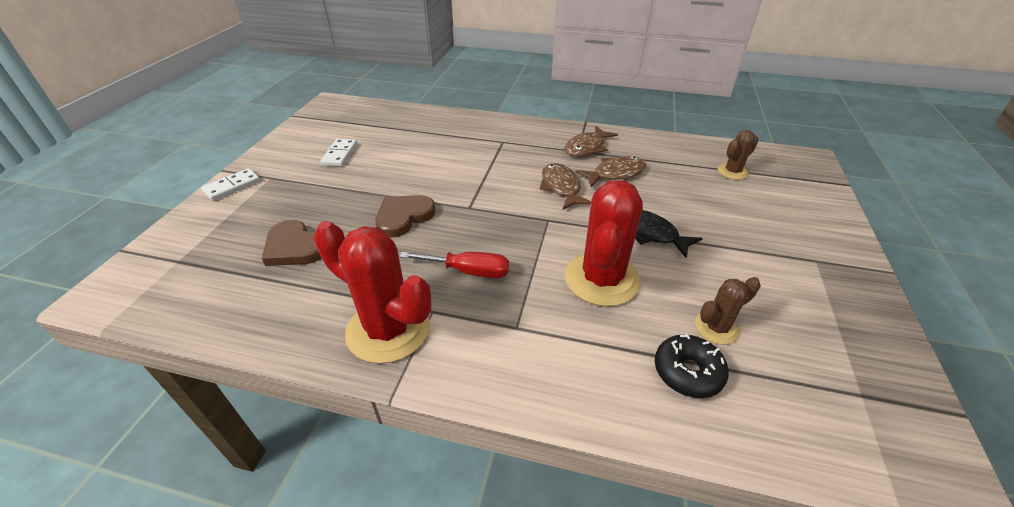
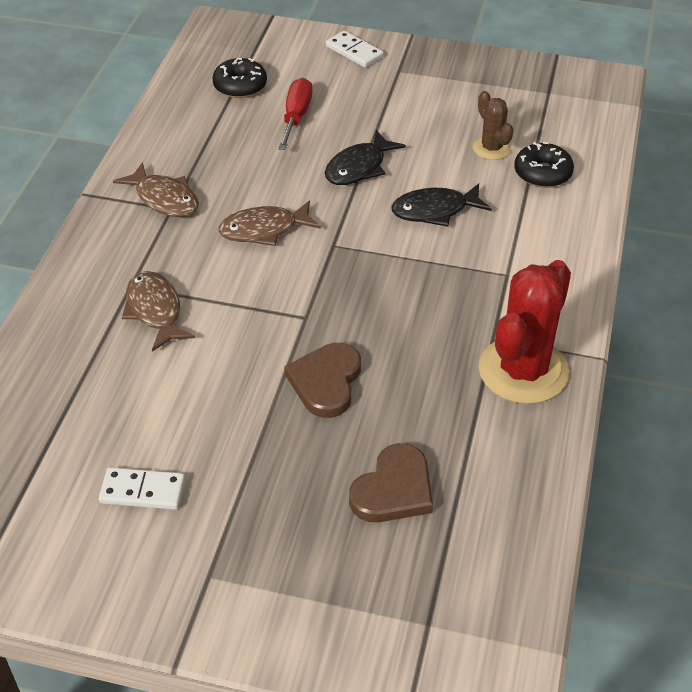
camera: 90 degrees left, 5 degrees up
white domino [201,168,260,201] -> white domino moved to [326,31,384,68]
brown heart [375,195,436,238] -> brown heart turned 60 degrees clockwise [284,343,361,418]
red screwdriver [400,252,509,278] -> red screwdriver moved to [278,78,312,150]
red cactus [565,180,643,306] -> black fish [391,183,492,227]
brown fish [576,156,646,187] -> brown fish moved to [122,271,195,352]
brown cactus [718,130,759,180] -> black donut [212,58,267,98]

